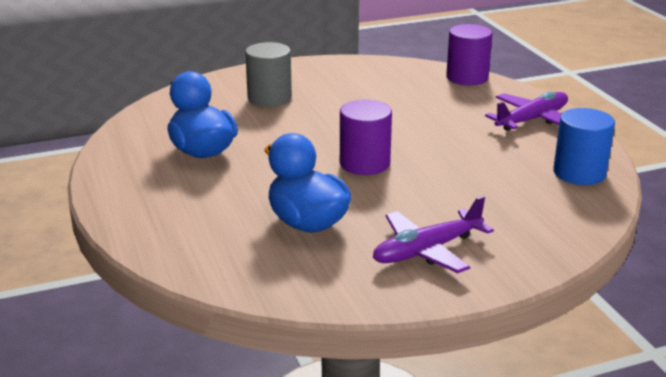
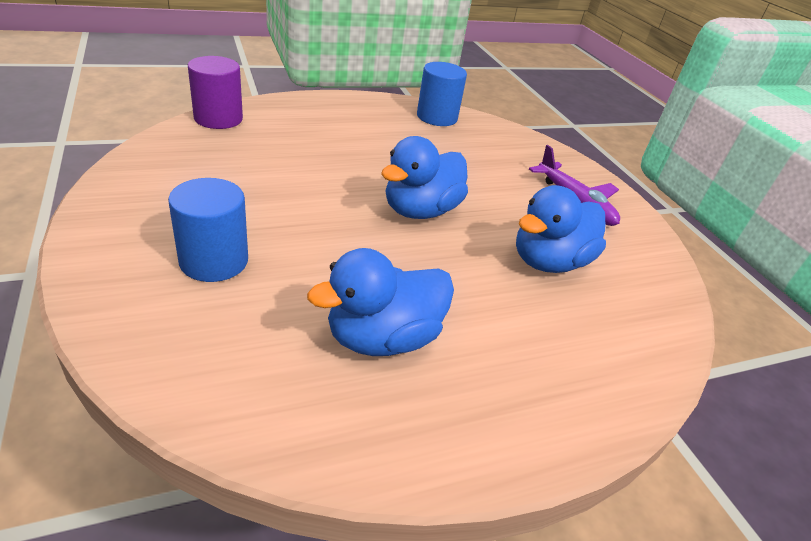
camera: 95 degrees left, 10 degrees up
grey cylinder [245,42,292,107] -> blue cylinder [168,178,248,282]
purple cylinder [340,100,392,175] -> blue duck [381,136,468,219]
purple plane [485,91,568,131] -> none

